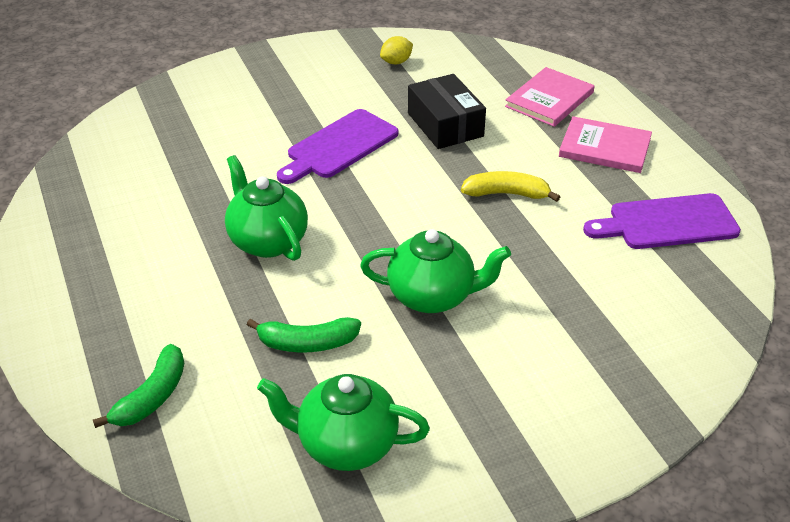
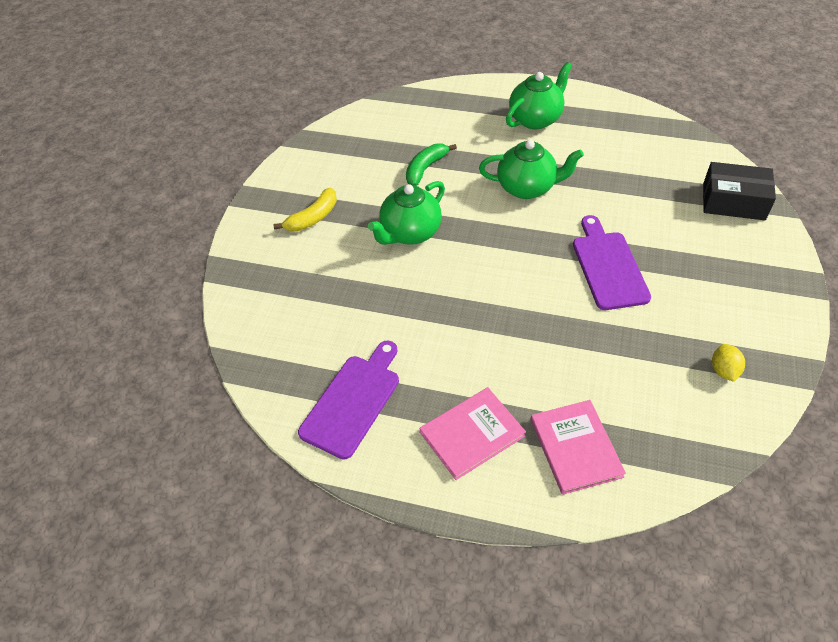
camera: 130 degrees right, 10 degrees up
green banana [93,344,184,428] -> none
green teapot [257,374,430,471] -> green teapot moved to [506,62,572,129]
black box [408,74,486,149] -> black box moved to [703,162,776,220]
yellow banana [461,171,560,202] -> yellow banana moved to [273,188,337,232]

